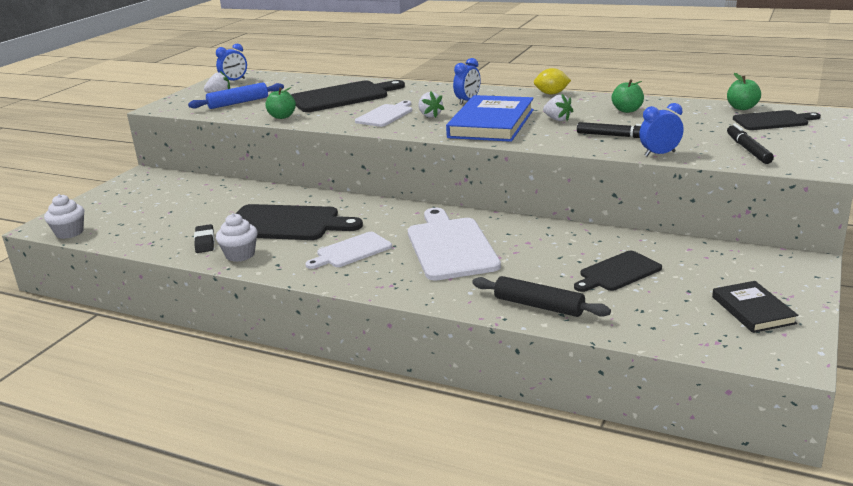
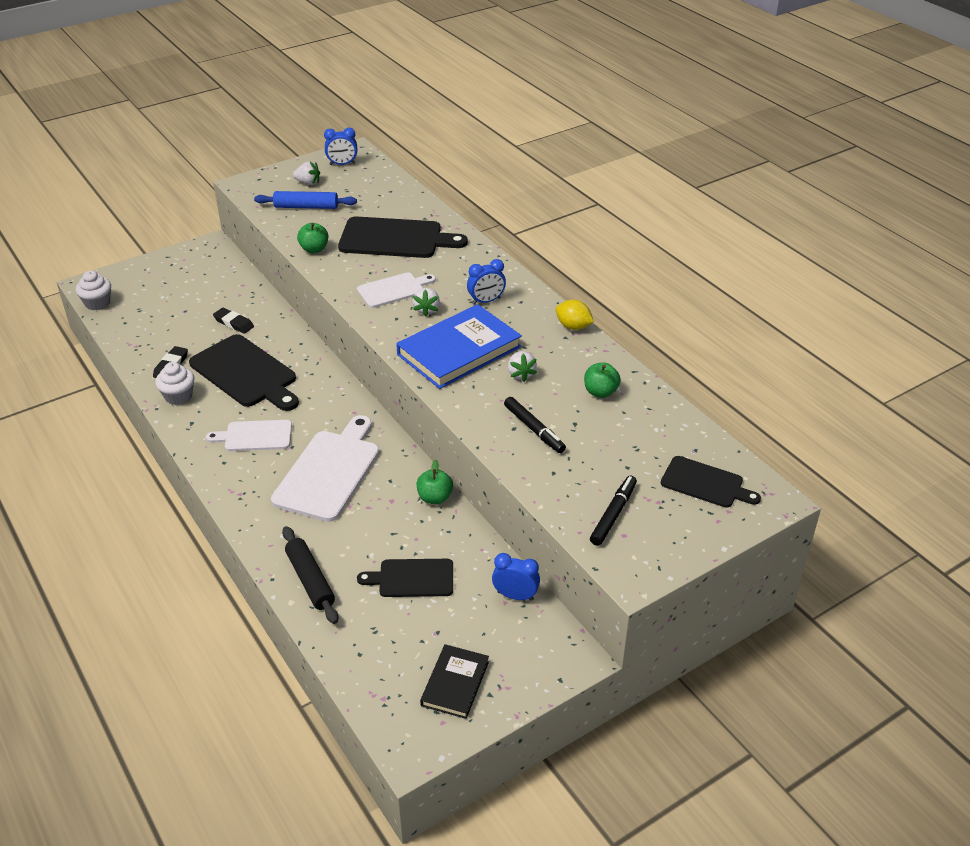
camera: 30 degrees right, 15 degrees up
blue clock [639,103,684,156] -> blue clock moved to [492,553,540,601]
green apple [727,73,761,110] -> green apple moved to [417,460,453,504]
none -> black eraser [213,308,254,334]

